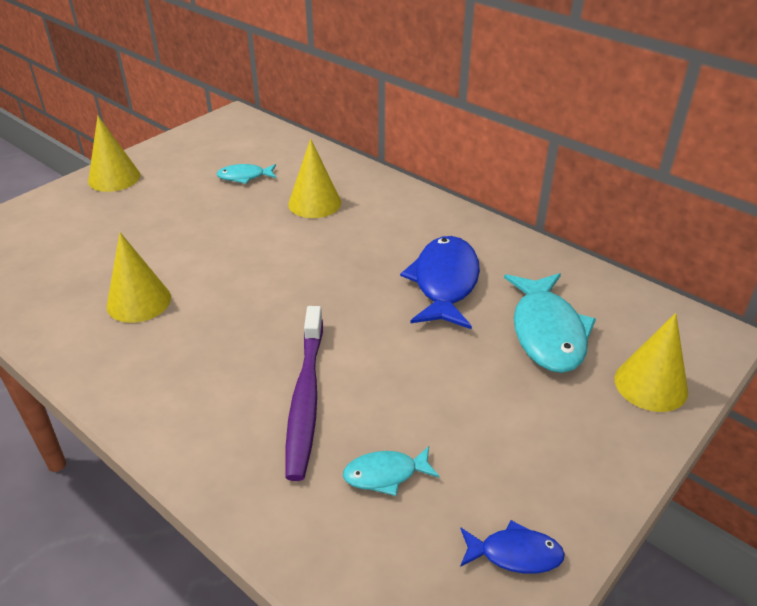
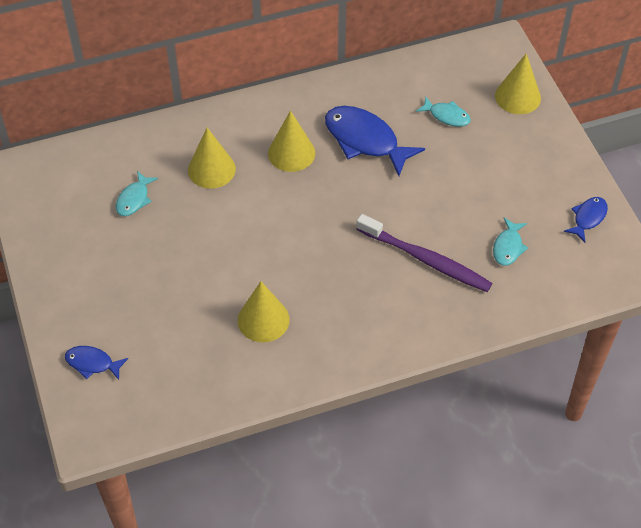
camera: 60 degrees left, 15 degrees up
yellow cone [88,116,141,192] -> yellow cone moved to [268,111,315,172]
turquoise fish [504,273,596,373] -> turquoise fish [416,96,471,127], size x0.53
none -> blue fish [65,346,128,380]

